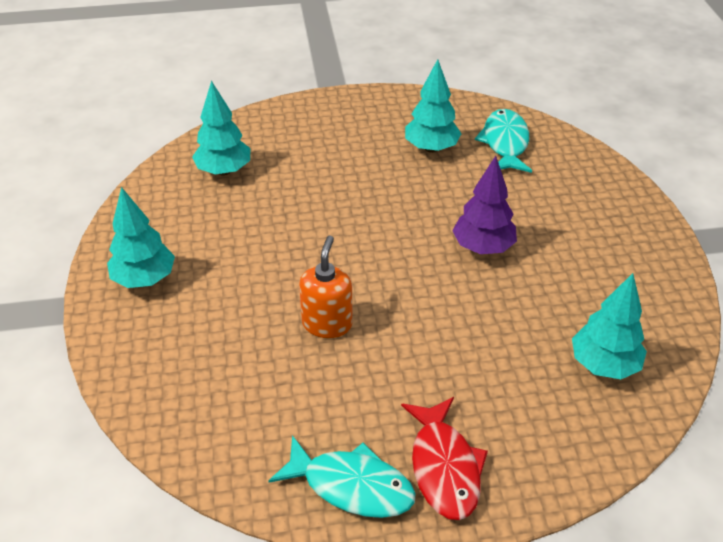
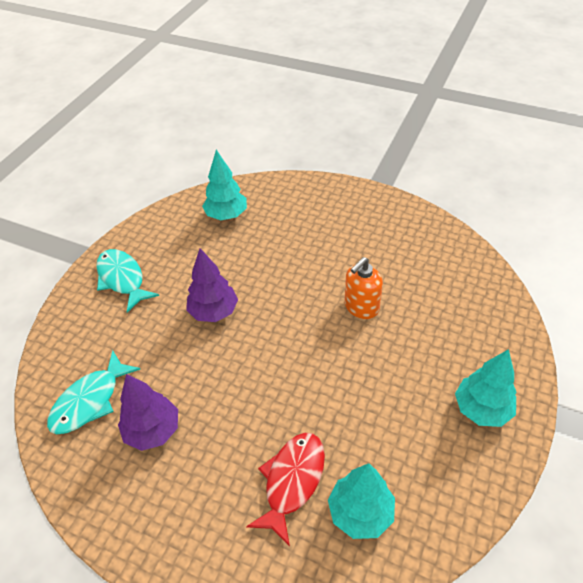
camera: 145 degrees left, 5 degrees up
turquoise fish [269,435,416,518] -> turquoise fish moved to [96,249,159,313]
red fish [401,397,488,520] -> red fish moved to [246,433,325,546]
turquoise tree [405,59,462,153] -> purple tree [118,374,178,451]

